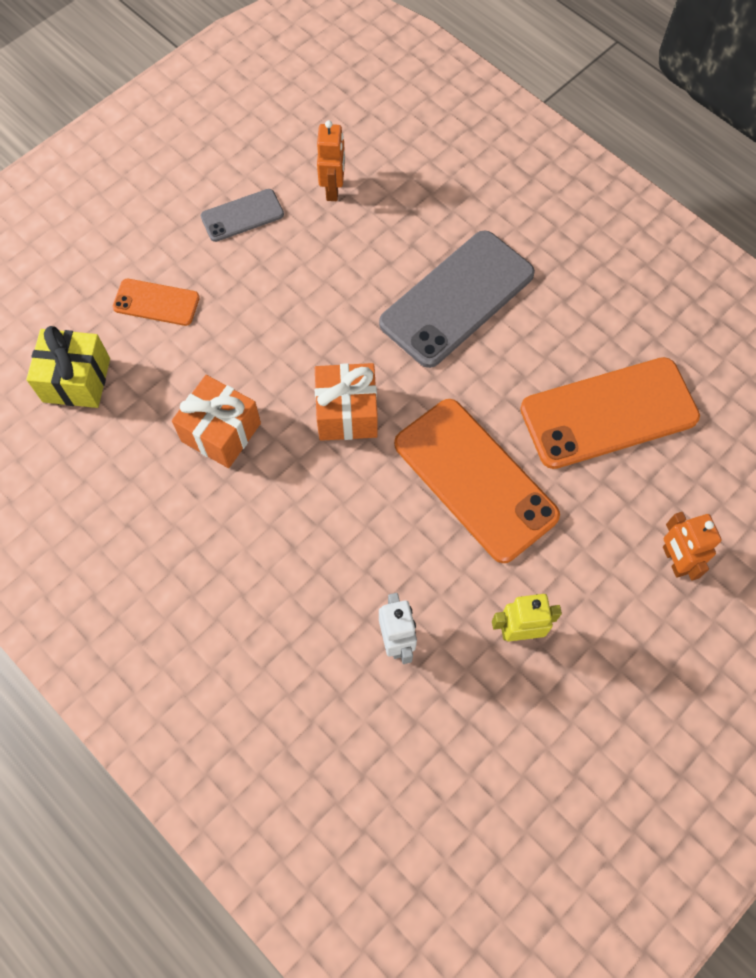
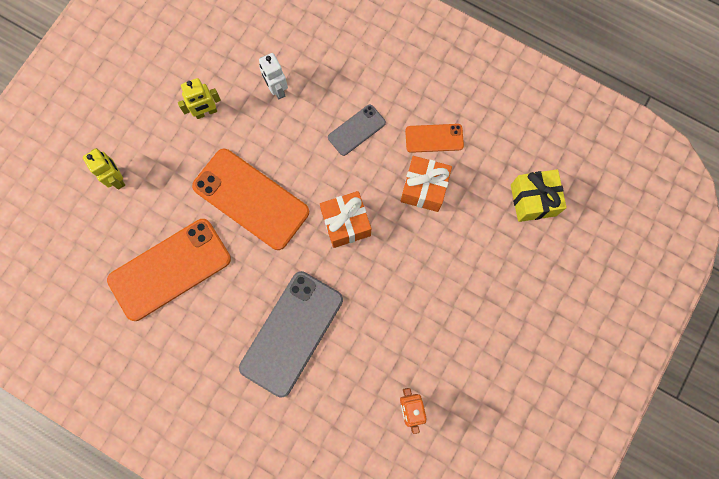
camera: 165 degrees right, 10 degrees up
orange phone [112,279,200,326] -> orange phone moved to [405,124,464,153]
grey phone [201,189,284,242] -> grey phone moved to [328,105,386,156]
orange robot [663,512,722,581] -> yellow robot [83,148,125,189]

